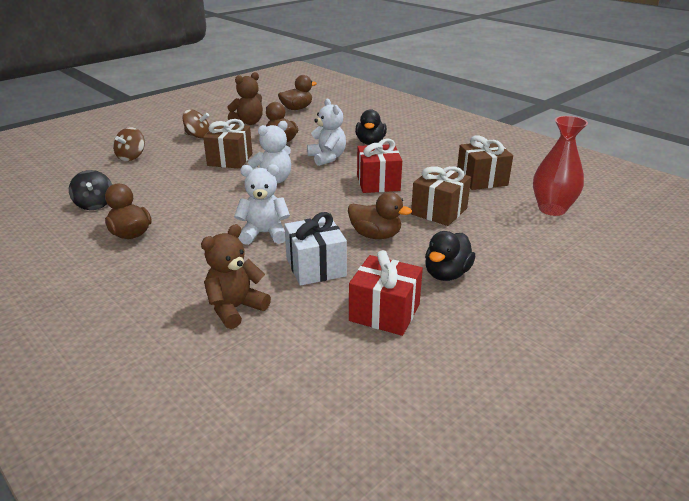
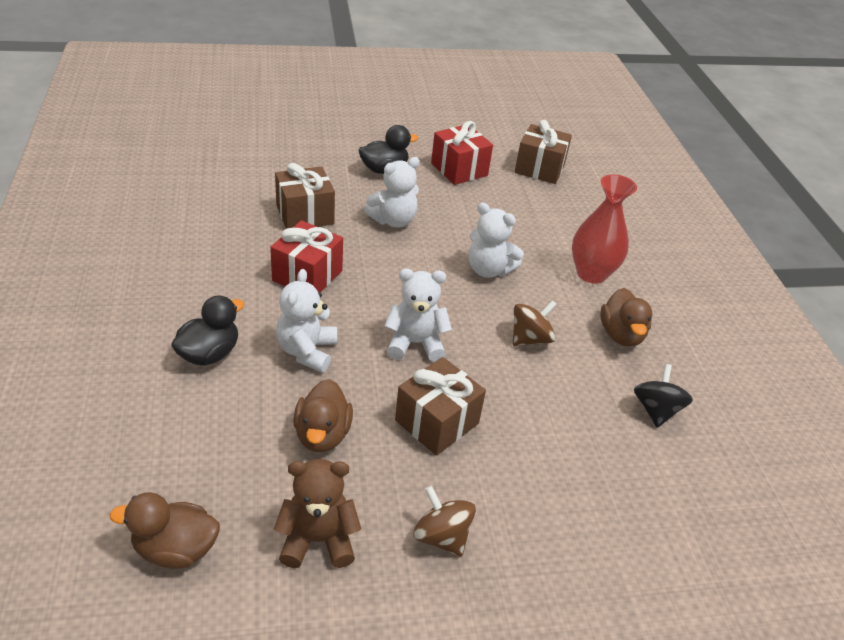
camera: 150 degrees left, 10 degrees up
brown spinning top [113,127,145,161] -> brown spinning top moved to [513,300,557,346]
brown teddy bear [201,224,271,329] -> none
white gift [284,212,347,286] -> none
brown duck [348,192,412,239] -> white teddy bear [364,157,420,228]
brown gift [457,135,513,190] -> brown gift moved to [515,120,572,184]
red vase [533,116,588,216] -> red vase moved to [572,174,637,284]

